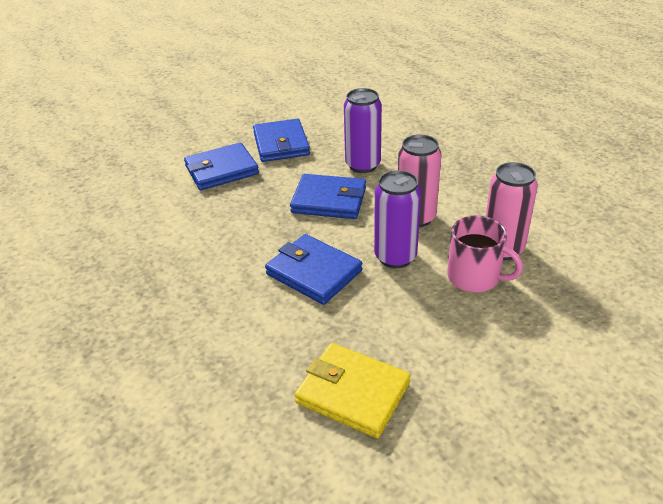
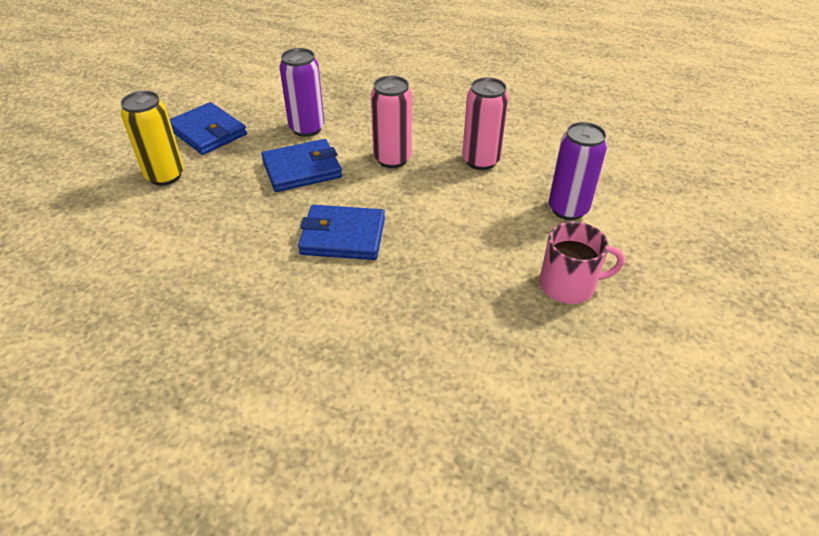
camera: 35 degrees left, 5 degrees up
blue wallet [184,143,259,190] -> yellow can [121,91,184,186]
yellow wallet [295,343,411,438] -> none
purple can [374,170,421,268] -> purple can moved to [548,122,607,220]
pink mug [447,216,523,292] -> pink mug moved to [539,221,624,304]

